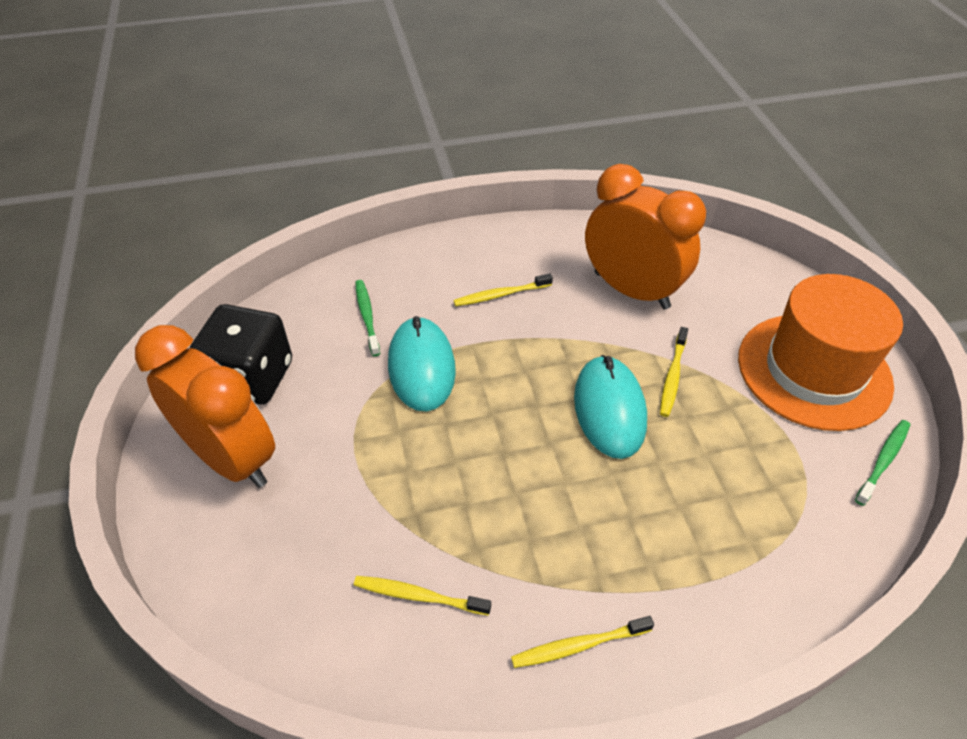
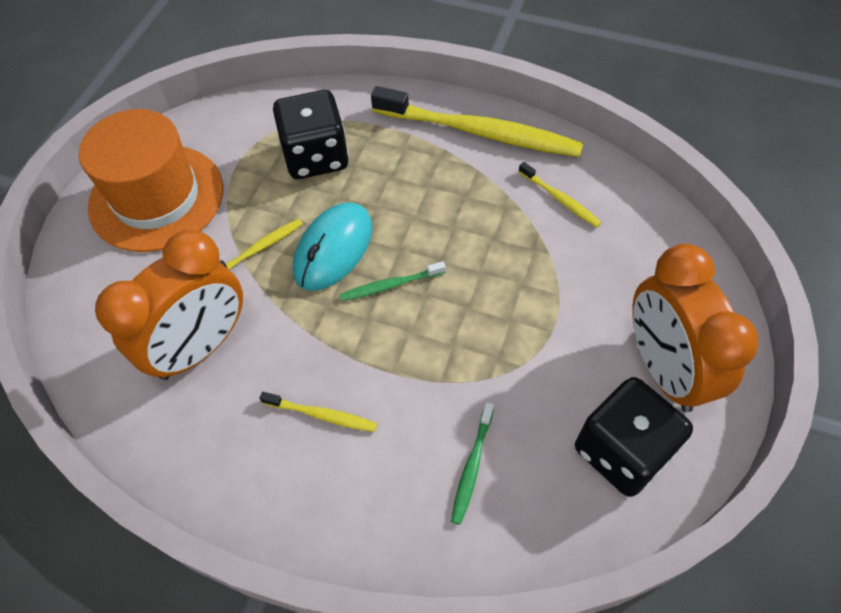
camera: 145 degrees left, 10 degrees up
turquoise mouse [388,316,456,411] -> none
yellow toothbrush [511,616,654,668] -> yellow toothbrush [371,86,583,157], size x2.25
orange clock [585,164,706,309] -> orange clock turned 120 degrees counterclockwise [95,230,243,380]
green toothbrush [855,420,910,506] -> green toothbrush moved to [340,261,446,301]
none -> black dice [273,90,348,179]

